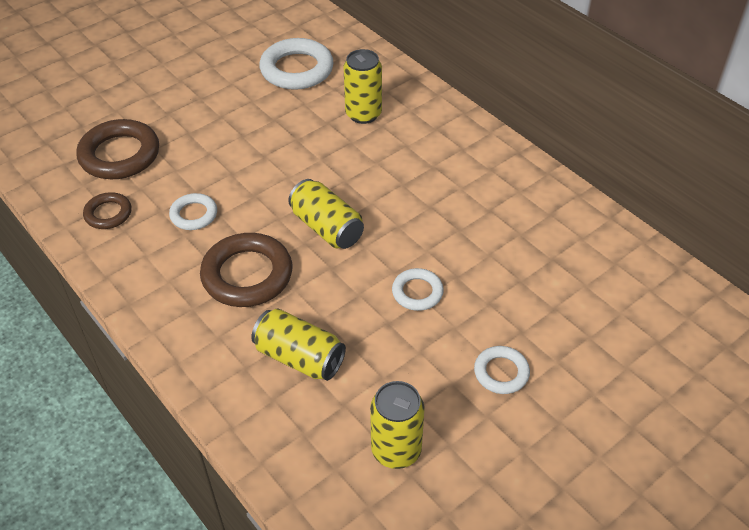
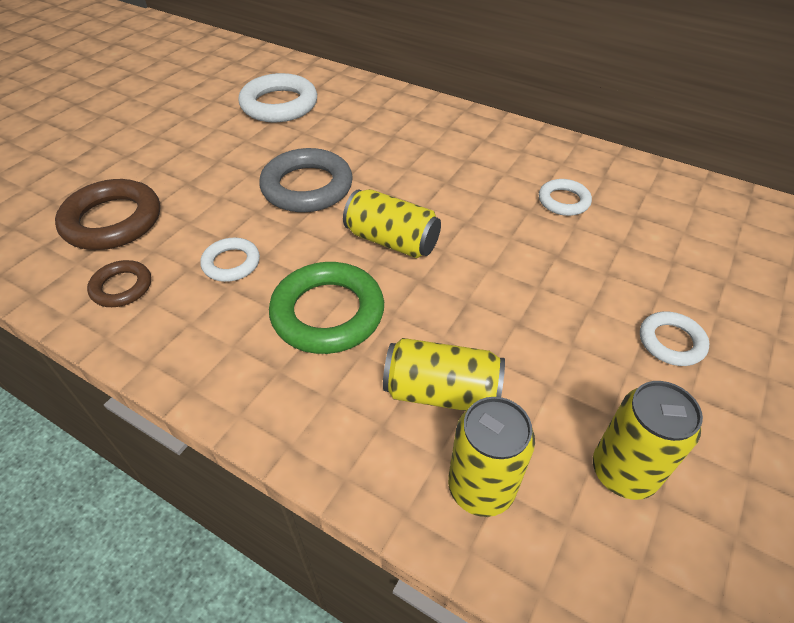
camera: 20 degrees left, 0 degrees up
brown ring [200,233,292,307] -> green ring [269,262,384,354]
yellow can [344,49,382,124] -> yellow can moved to [448,397,535,517]
white ring [392,268,444,311] -> white ring moved to [539,179,592,216]
none -> grey ring [259,148,353,212]

